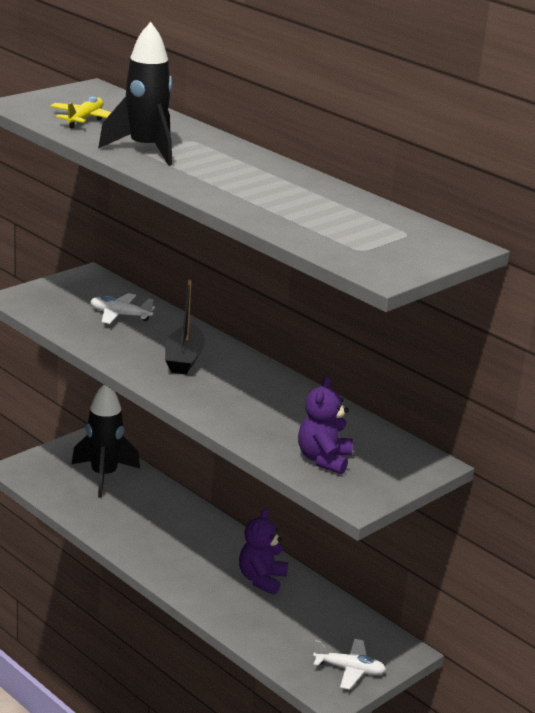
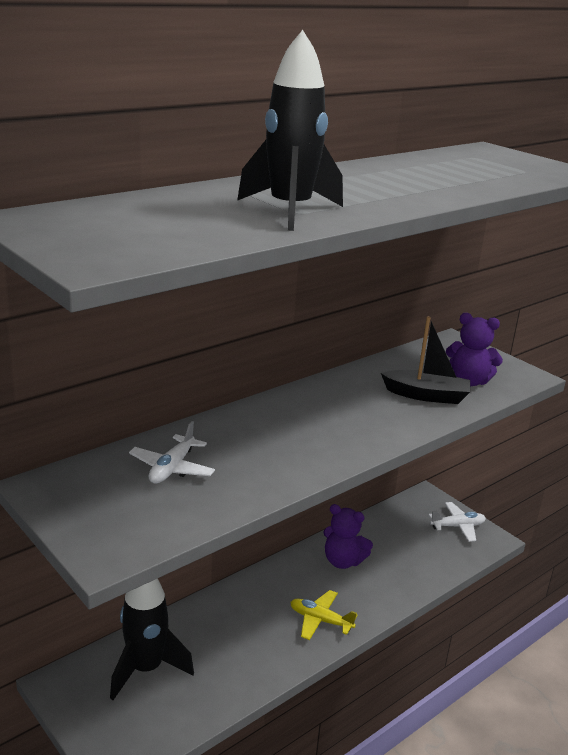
camera: 85 degrees left, 0 degrees up
yellow plane [50,96,112,128] -> yellow plane moved to [290,590,357,640]
black boat [165,280,205,375] -> black boat moved to [381,317,470,404]
white plane [313,639,386,690] -> white plane turned 60 degrees clockwise [428,502,486,542]

